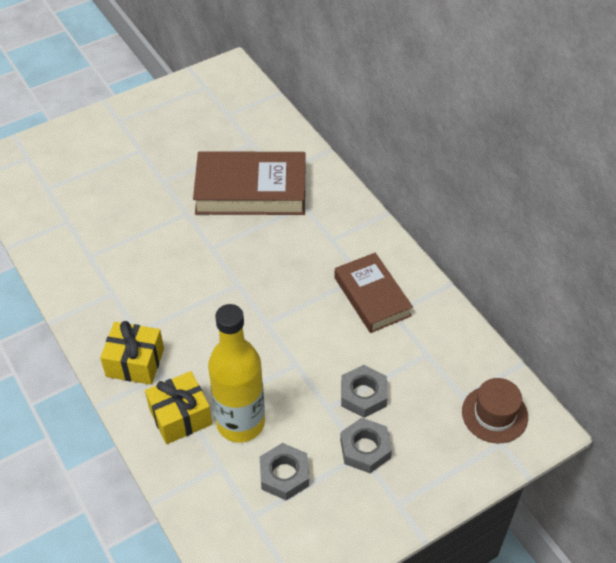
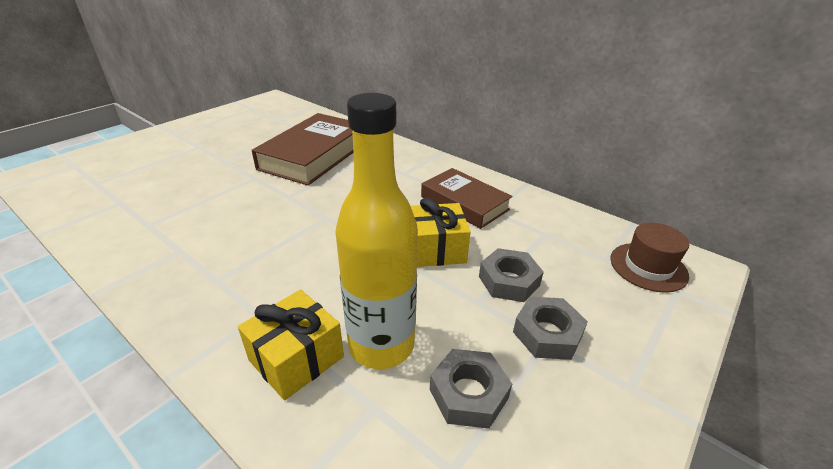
camera: 20 degrees left, 15 degrees down
yellow gift [100,321,164,385] -> yellow gift moved to [411,197,471,267]
brown book [193,151,305,215] -> brown book turned 45 degrees counterclockwise [252,113,353,186]

